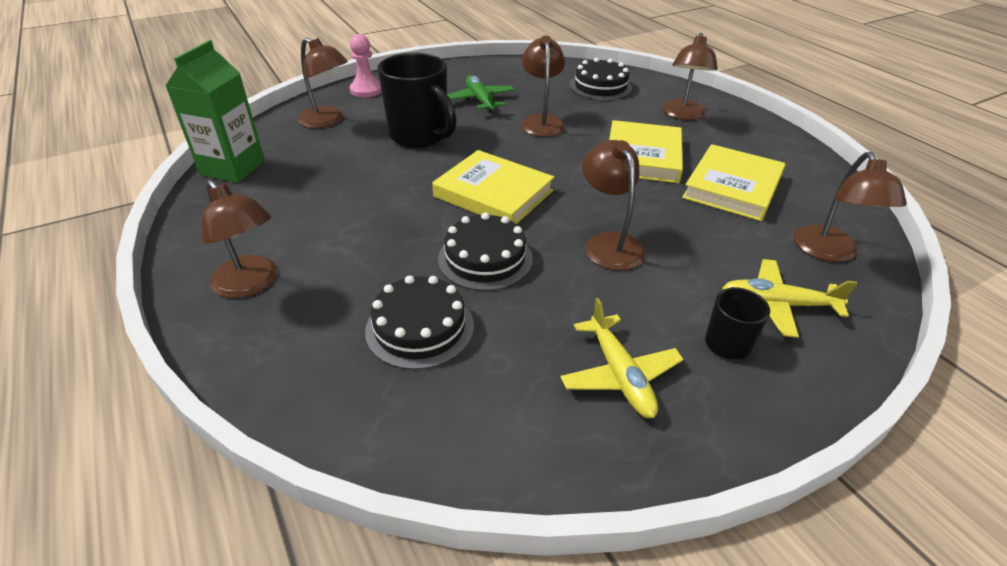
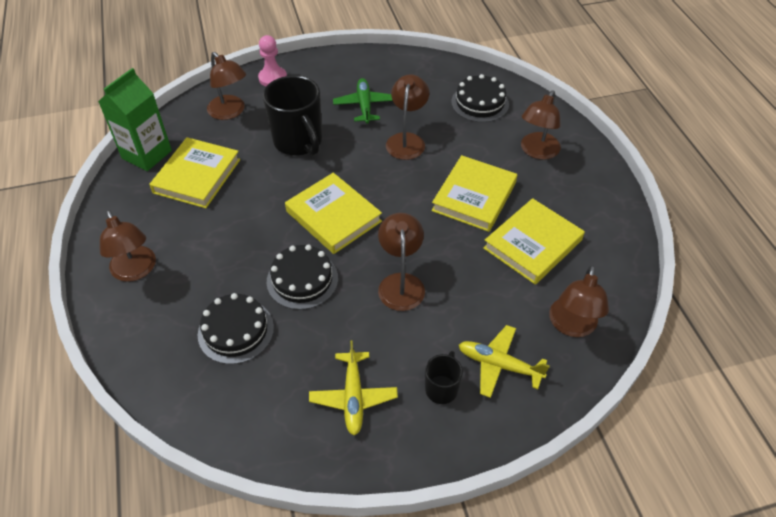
camera: 15 degrees right, 10 degrees up
none -> yellow book [149,137,240,208]

